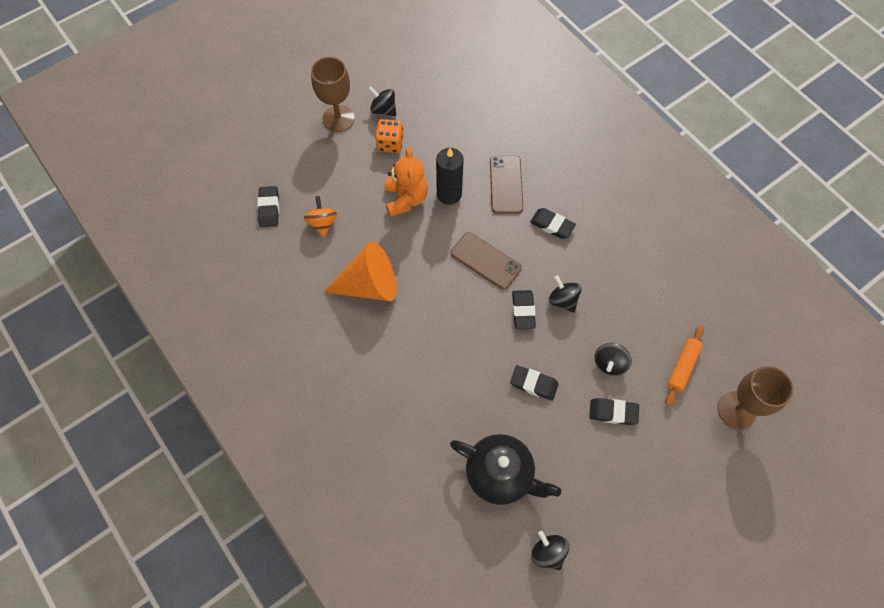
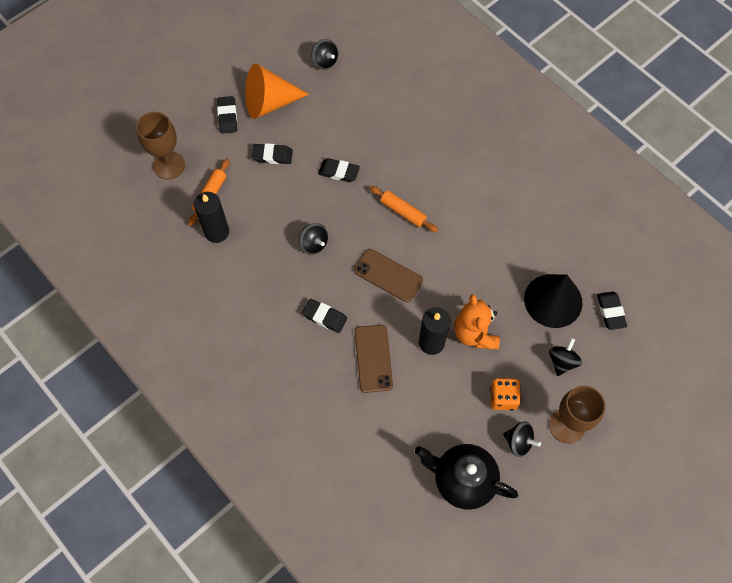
camera: 175 degrees right, 0 degrees up
orange spinning top [304,196,337,237] -> black cone [524,274,583,328]
orange cone [323,242,397,301] -> orange cone moved to [245,63,309,119]
black teapot [450,434,561,505] -> black teapot moved to [415,444,518,510]
black eraser [512,290,536,329] -> black eraser moved to [217,96,237,134]
black spinning top [594,343,632,376] -> black spinning top moved to [549,338,582,376]
none -> black candle [194,192,229,243]
none -> orange rolling pin [370,186,438,232]

